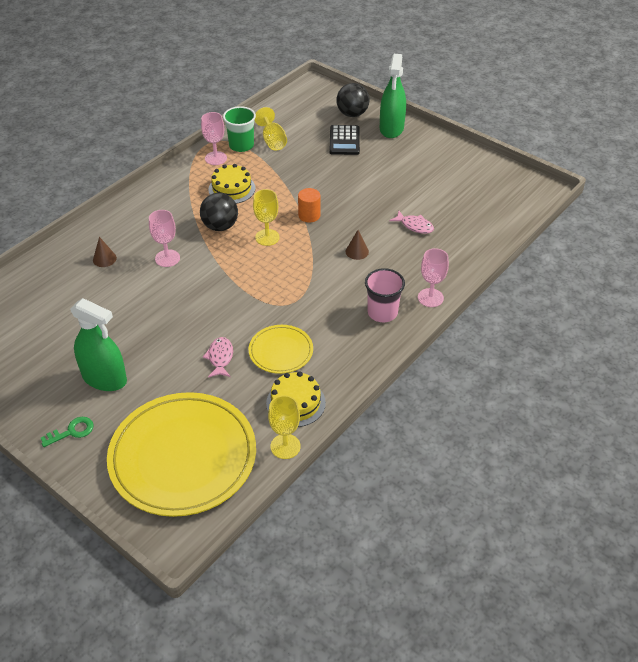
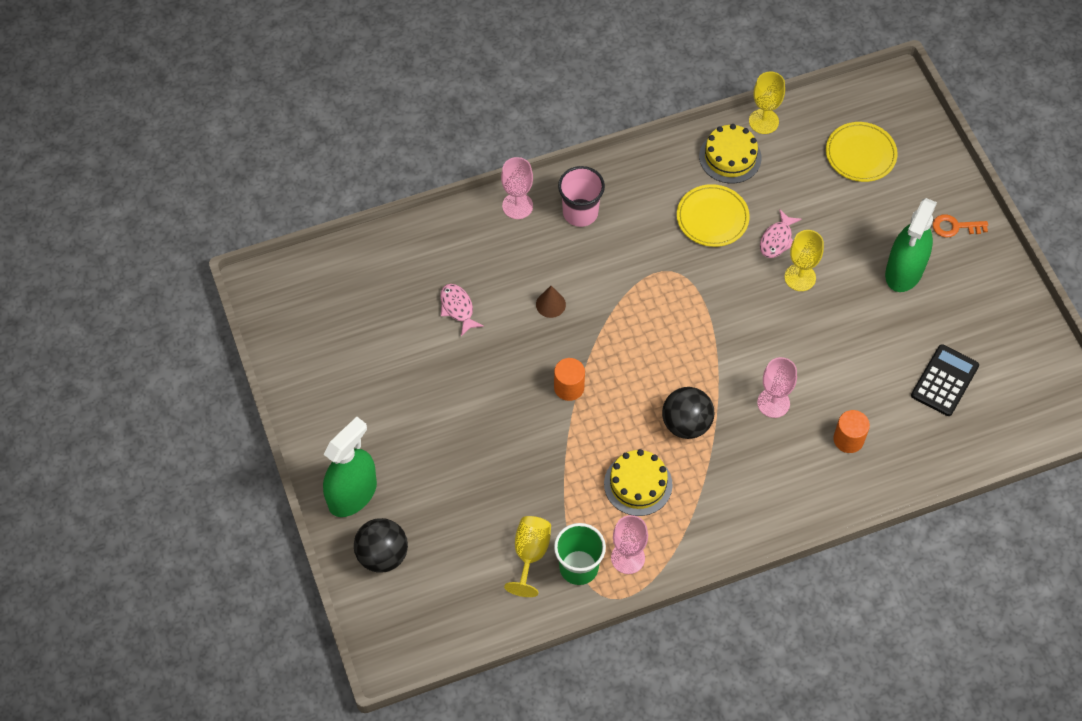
camera: 150 degrees left, 15 degrees up
green key [41,417,94,447] -> orange key [933,214,988,237]
green spray bottle [70,298,127,391] -> green spray bottle turned 120 degrees counterclockwise [885,198,937,292]
brown cone [93,237,117,267] -> orange cylinder [833,410,870,453]
yellow plate [107,392,256,517] -> yellow plate [826,122,898,182], size x0.49
yellow goblet [253,189,280,246] -> yellow goblet moved to [785,230,824,291]
black calculator [329,125,360,155] -> black calculator moved to [911,344,979,416]

